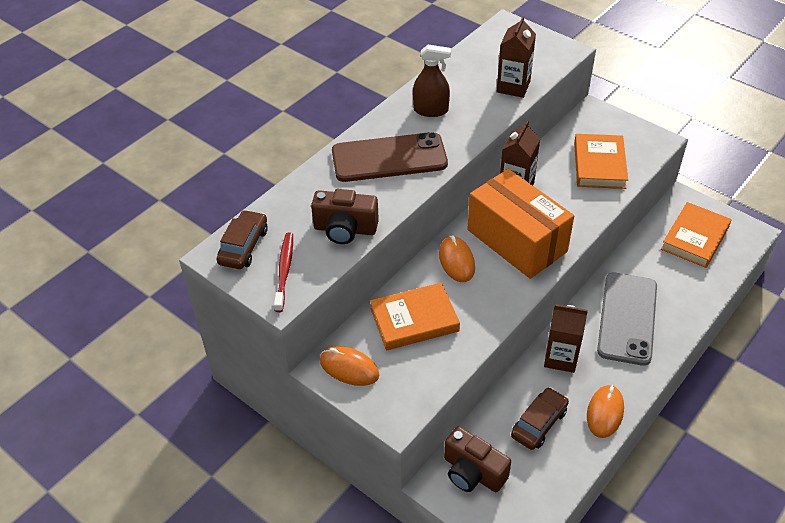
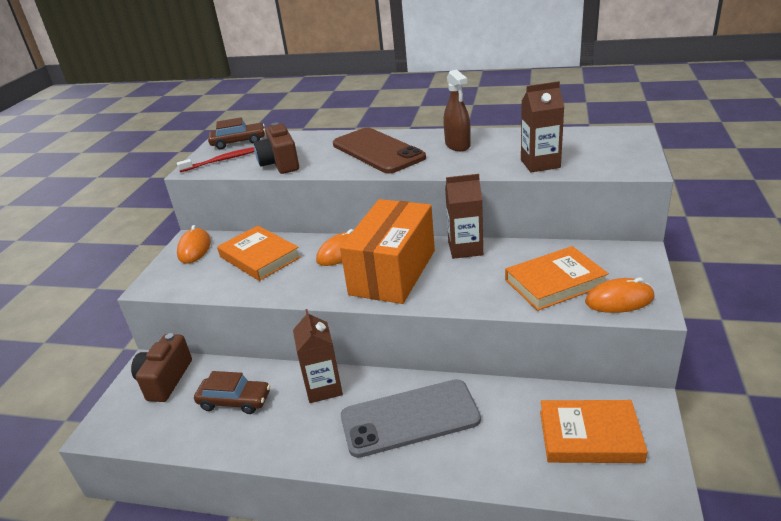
camera: 65 degrees right, 15 degrees down
orange mouse [587,385,624,438] -> orange mouse moved to [585,278,655,313]

